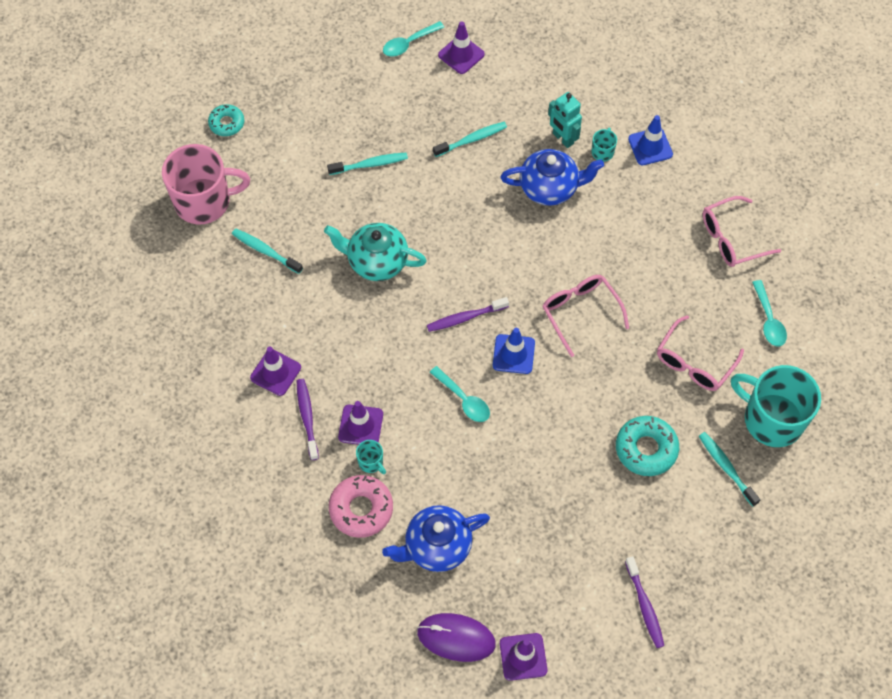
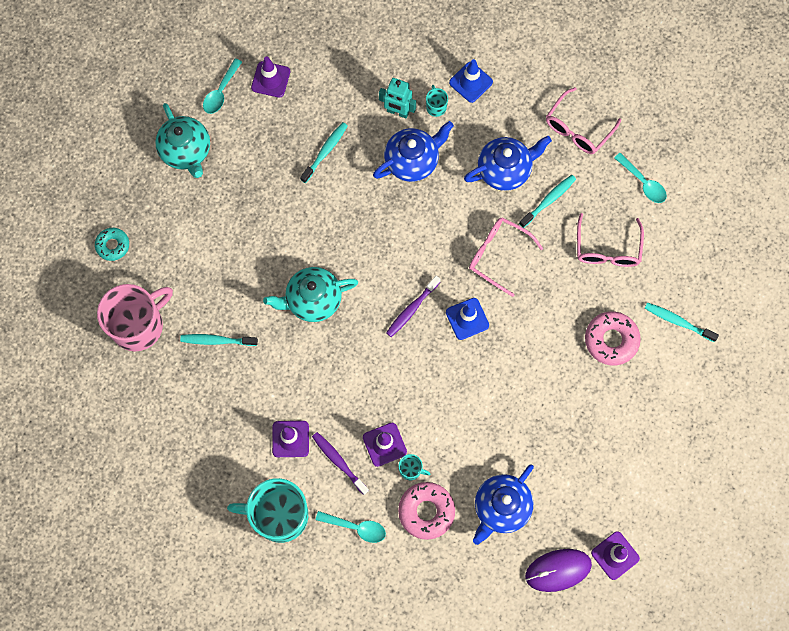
camera: 30 degrees left, 10 degrees up
turquoise toothbrush [327,153,408,175] -> turquoise toothbrush moved to [519,175,576,228]
turquoise spoon [430,366,490,422] -> turquoise spoon moved to [316,511,386,543]
turquoise donut [616,416,679,476] -> pink donut [585,311,641,365]
purple toothbrush [625,556,664,648] -> none
turquoise mug [731,365,821,447] -> turquoise mug moved to [227,478,308,543]
none -> turquoise teapot [155,103,210,178]
none -> blue teapot [464,136,552,191]

